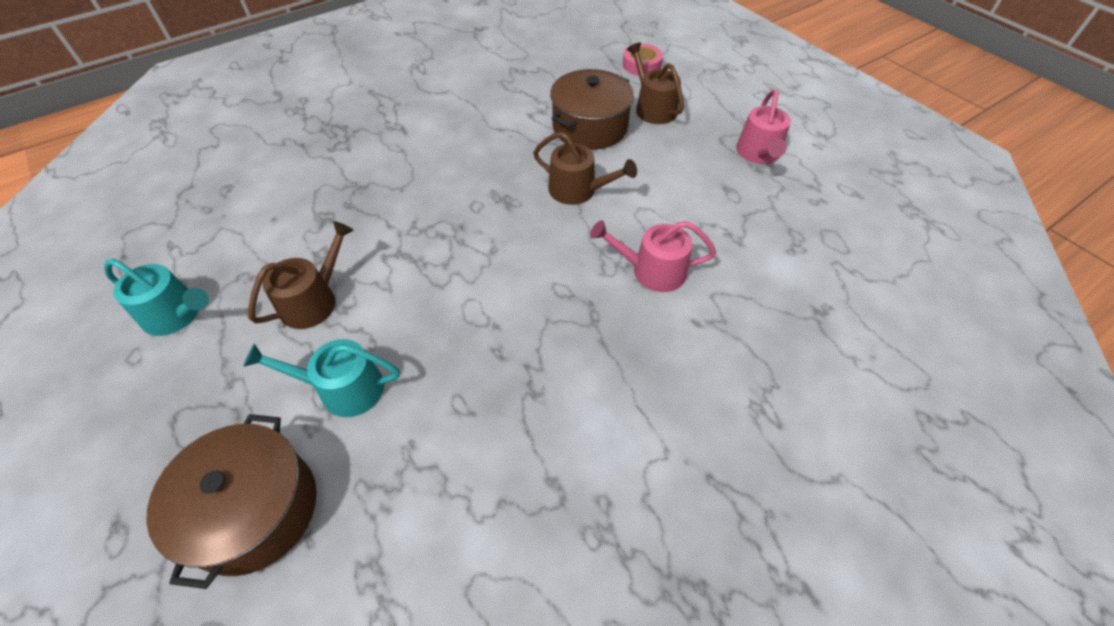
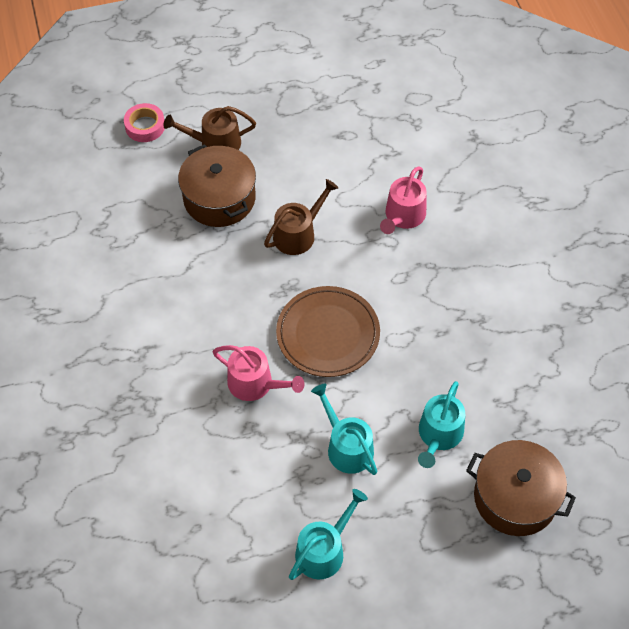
camera: 70 degrees left, 5 degrees up
brown watering can [248,221,354,329] -> turquoise watering can [311,384,378,475]
pink watering can [736,89,791,164] -> pink watering can moved to [213,345,304,401]
none -> brown plate [276,286,380,377]

